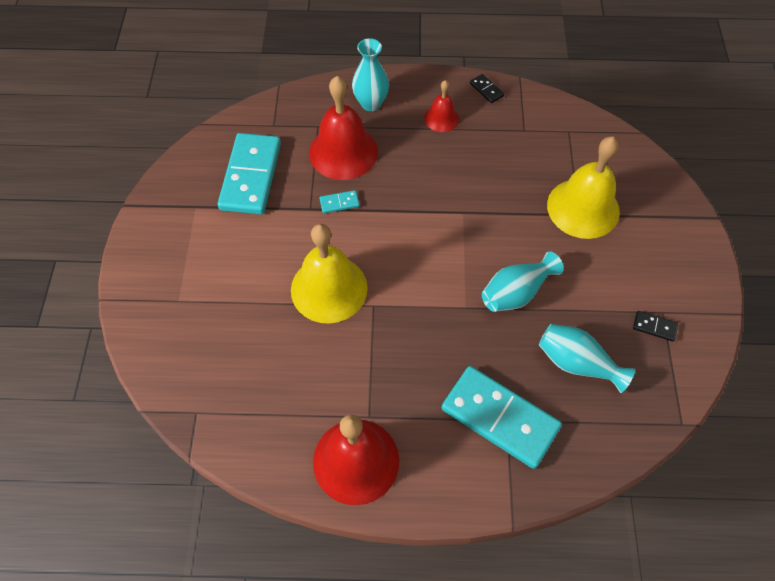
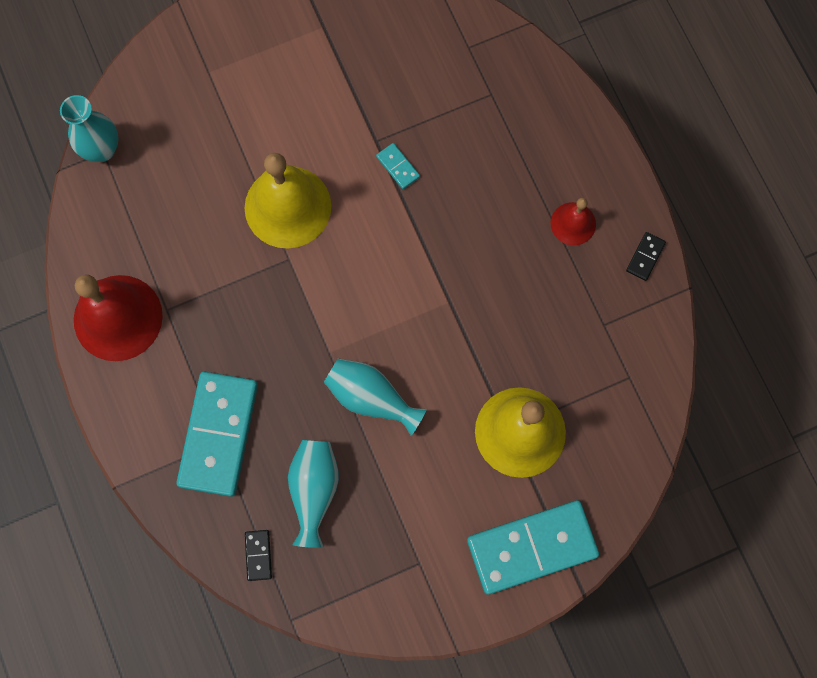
camera: 65 degrees right, 15 degrees up
turquoise domino [218,133,281,215] -> turquoise domino moved to [467,500,599,595]
red bell [309,76,378,180] -> none
turquoise vase [352,38,389,111] -> turquoise vase moved to [60,95,119,162]
black domino [633,311,678,342] -> black domino moved to [245,530,272,581]

